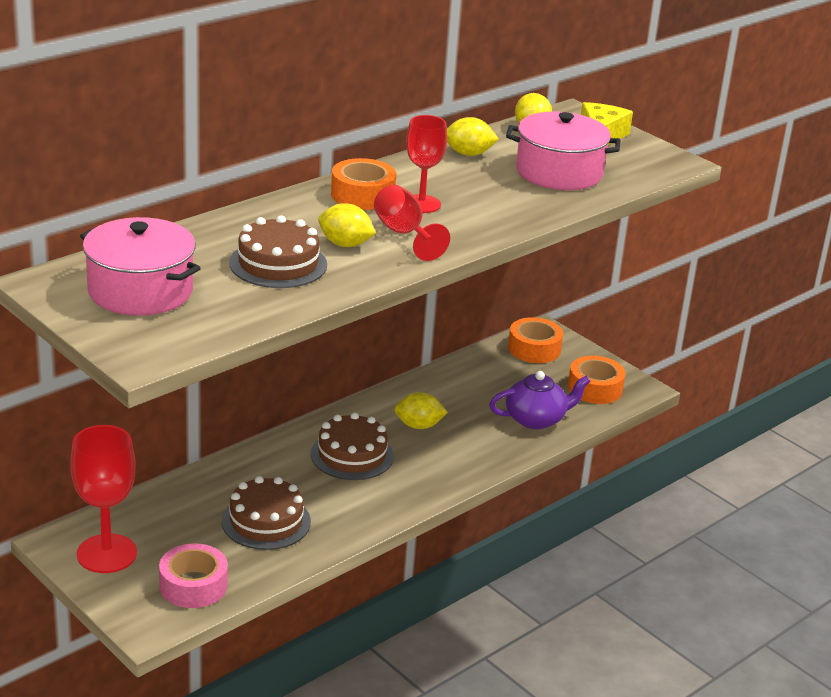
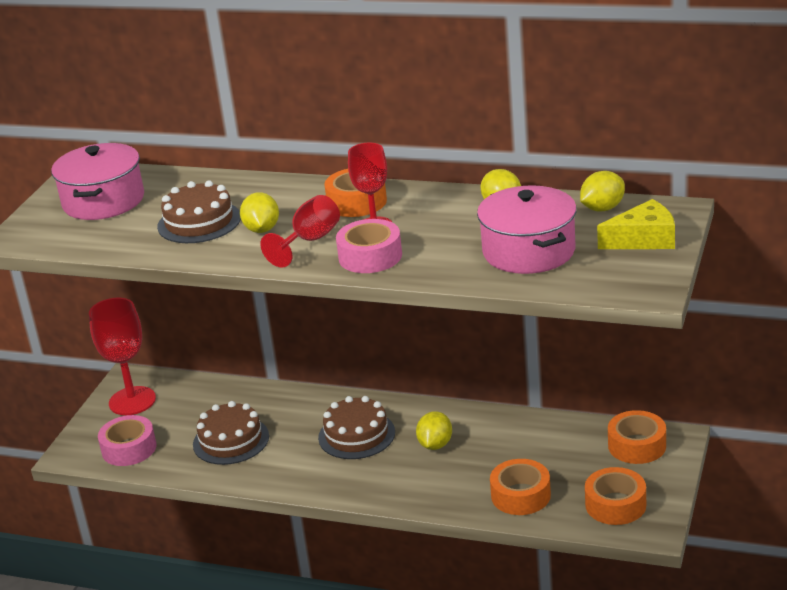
camera: 65 degrees right, 0 degrees up
yellow lemon [394,392,448,429] -> yellow lemon turned 45 degrees clockwise [416,411,452,450]
purple teapot [489,371,591,429] -> orange tape [490,459,551,515]
none -> pink tape [336,219,402,273]

